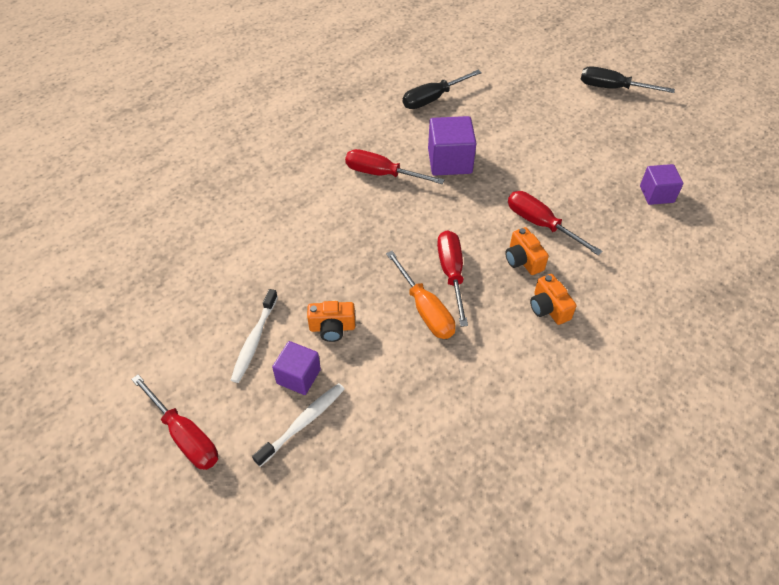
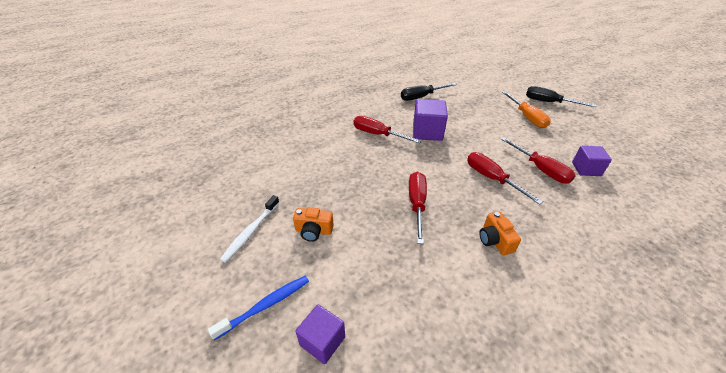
camera: 10 degrees right, 10 degrees down
red screwdriver [131,374,218,470] -> red screwdriver moved to [501,137,576,184]
white toothbrush [252,383,345,467] -> blue toothbrush [208,276,309,340]
purple cube [272,341,321,395] -> purple cube moved to [295,304,345,364]
orange screwdriver [386,251,455,339] -> orange screwdriver moved to [502,91,551,128]
orange camera [505,227,549,275] -> none

